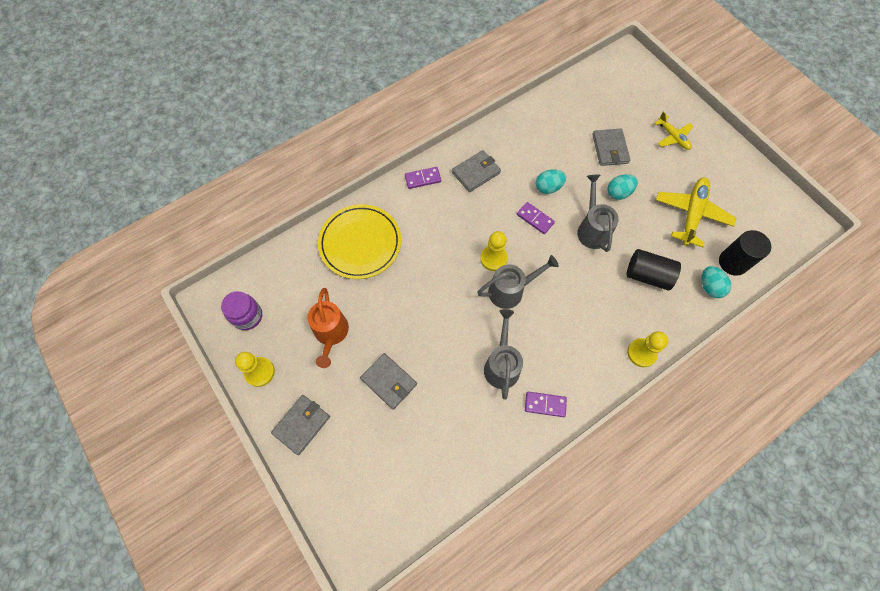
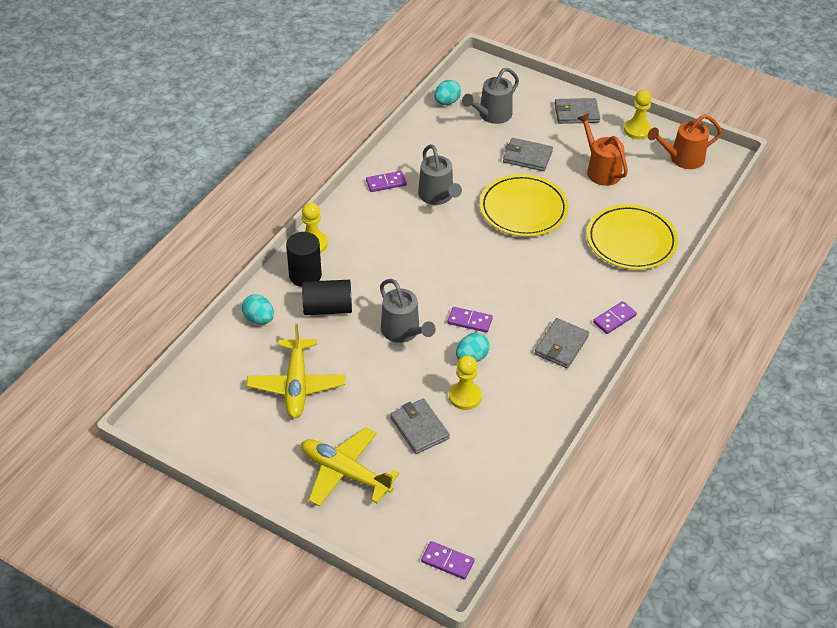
camera: 155 degrees right, 20 degrees down
purple jar [221,291,262,330] -> orange watering can [648,114,722,169]
grey wallet [271,395,330,455] -> grey wallet turned 75 degrees clockwise [554,98,600,124]
grey watering can [477,255,559,309] -> grey watering can moved to [462,68,519,124]
yellow pawn [480,231,508,271] -> yellow pawn moved to [449,355,482,410]
turquoise egg [607,174,638,200] -> turquoise egg moved to [434,80,461,105]
yellow plane [654,111,693,150] -> yellow plane [301,427,400,506], size x1.70
black cylinder [719,230,771,276] -> black cylinder moved to [286,232,322,287]
none -> purple domino [421,541,475,580]
none -> yellow plate [480,174,569,237]

